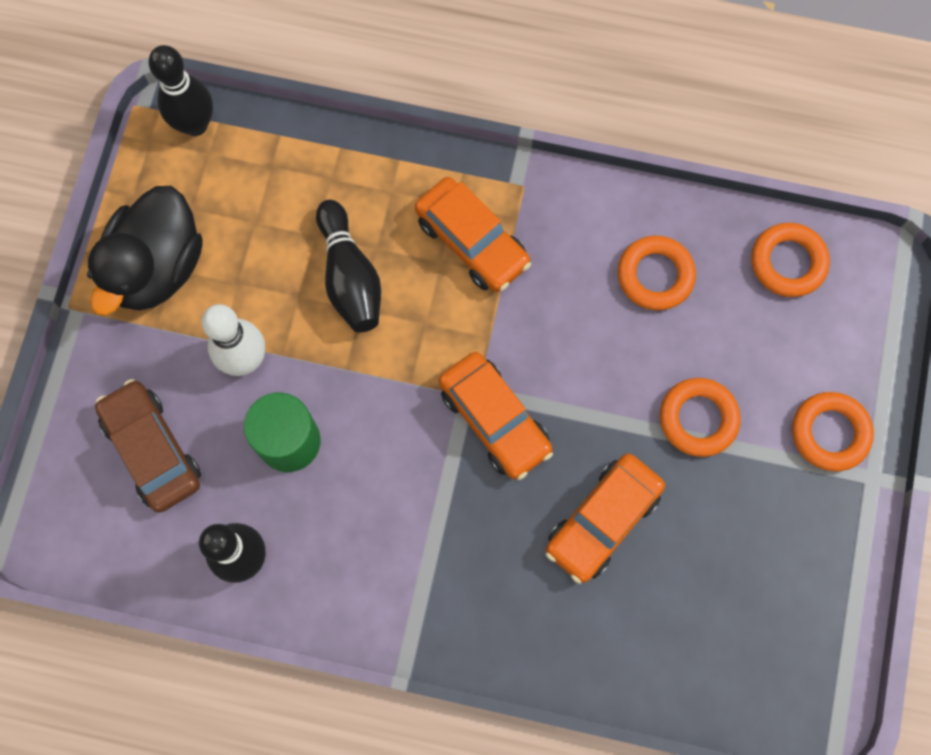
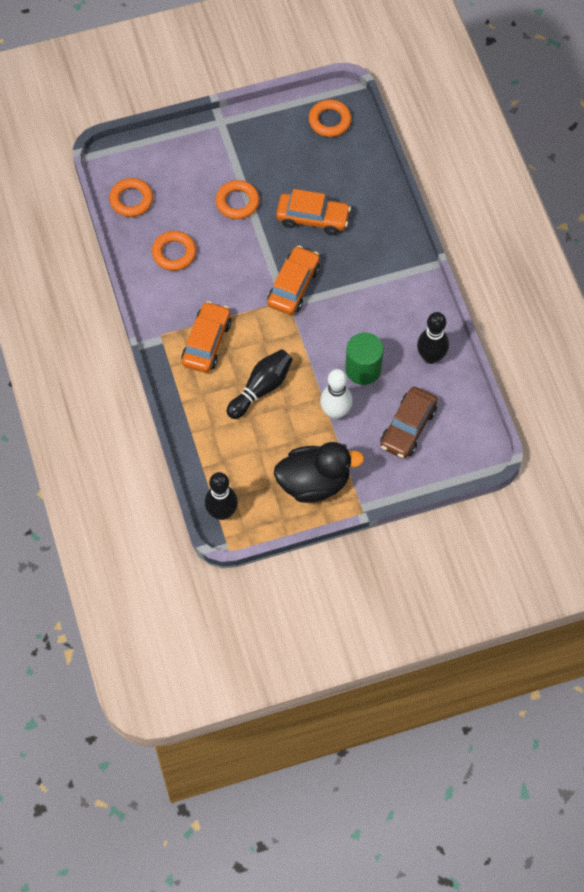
camera: 120 degrees left, 10 degrees down
orange ring [792,392,874,471] -> orange ring moved to [309,99,352,137]

